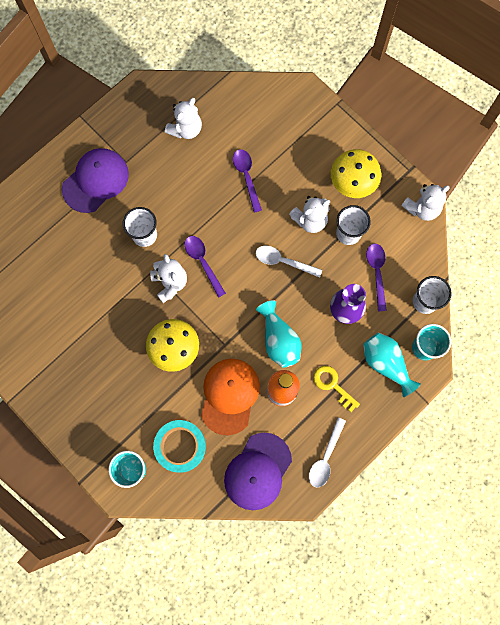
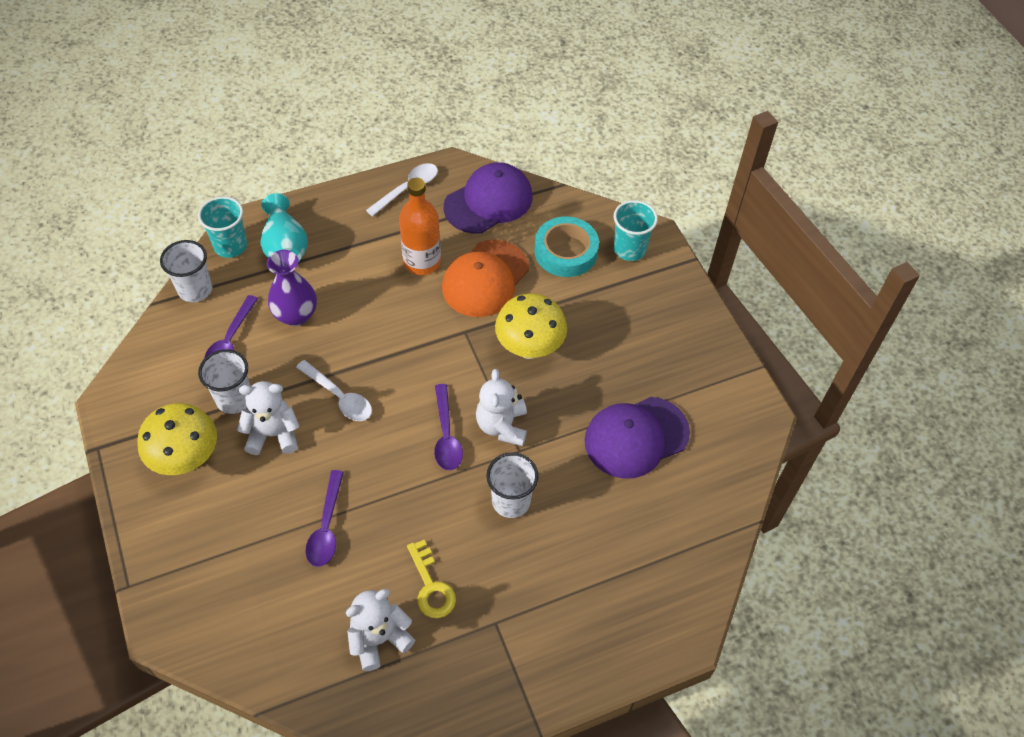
camera: 160 degrees left, 20 degrees down
purple cap [62,148,129,213] -> purple cap moved to [584,397,690,479]
turquoise vase [256,300,301,368] -> none
yellow key [313,366,360,412] -> yellow key moved to [407,540,456,618]
white teddy bear [401,184,450,221] -> none

